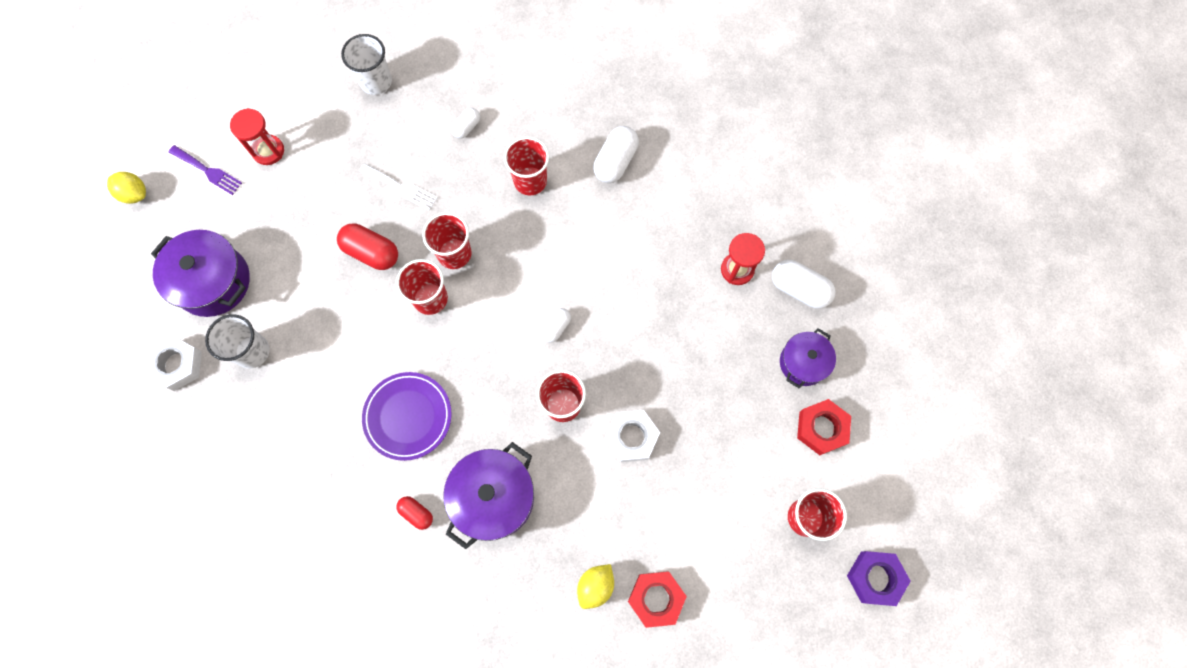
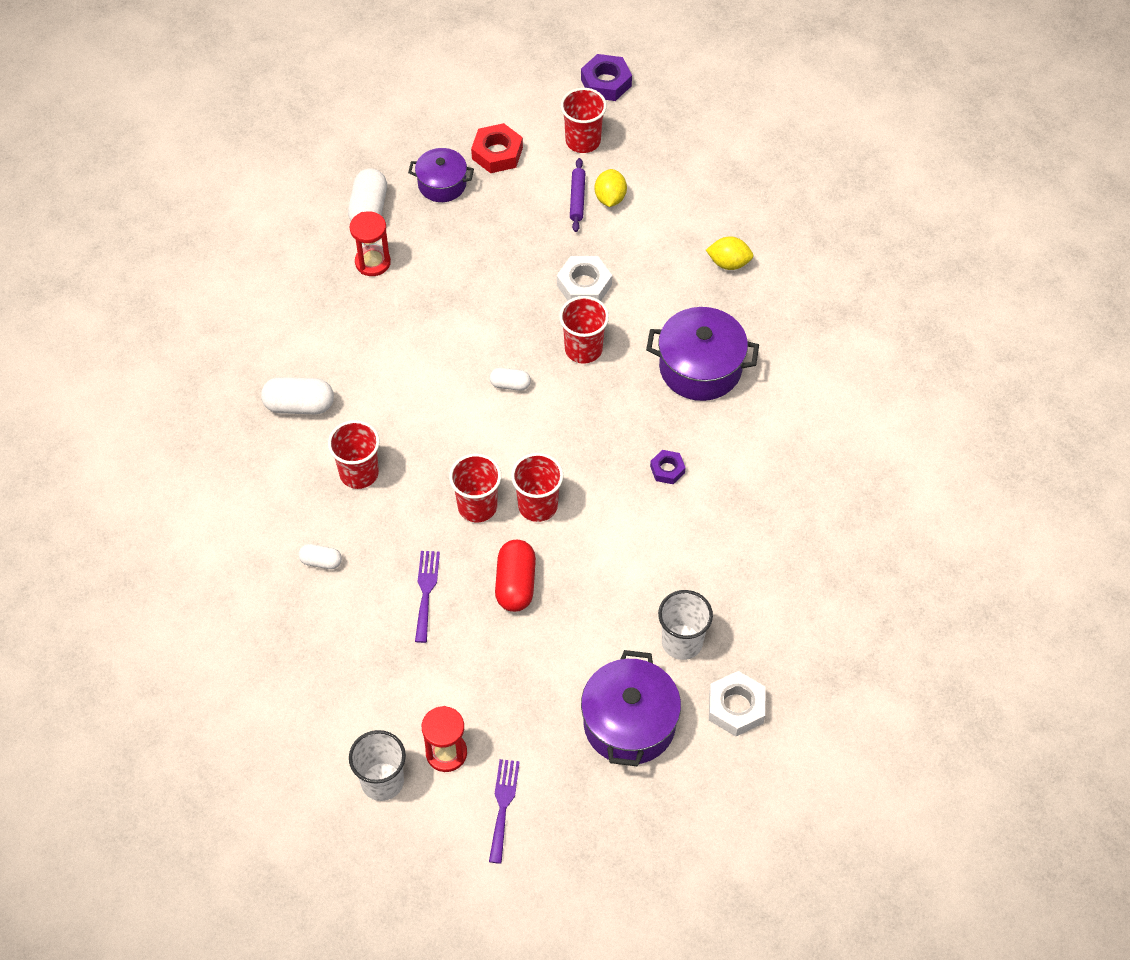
camera: 115 degrees left, 15 degrees down
yellow lemon [107,172,146,204] -> yellow lemon moved to [595,169,627,207]
white cup [341,34,392,95] -> white cup moved to [349,730,406,801]
white fork [360,164,438,211] -> purple fork [415,551,440,643]
purple plate [362,372,451,461] -> purple nut [650,450,686,484]
red capsule [396,496,433,530] -> none
red nut [628,571,687,628] -> none
none -> purple rolling pin [570,158,585,232]

